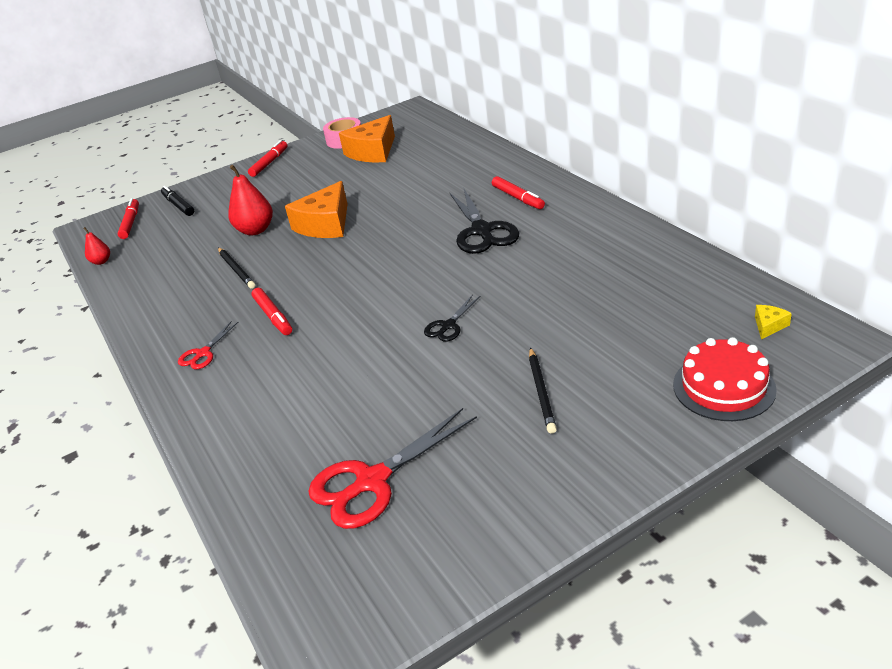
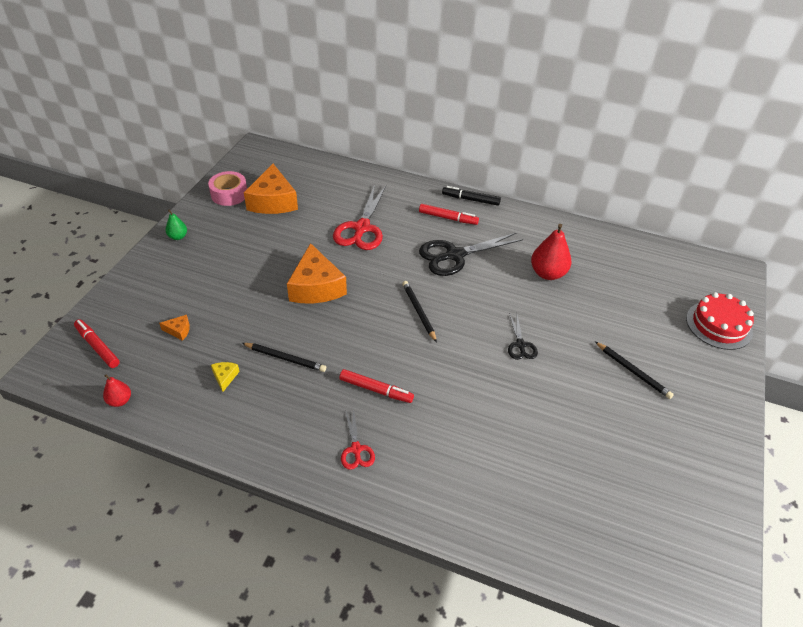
camera: 45 degrees left, 10 degrees up
black marker [161,186,194,216] -> black marker moved to [442,186,501,206]
red pear [228,165,273,235] -> red pear moved to [531,224,571,280]
red marker [248,140,287,177] -> green pear [165,210,187,240]
red scissors [308,408,477,529] -> red scissors moved to [333,184,386,250]
black scissors [449,187,519,254] -> black scissors turned 120 degrees clockwise [419,233,523,276]
yellow cheese [755,305,792,339] -> yellow cheese moved to [211,362,240,392]
none -> orange cheese [159,315,190,341]
none -> black pencil [402,281,437,343]

